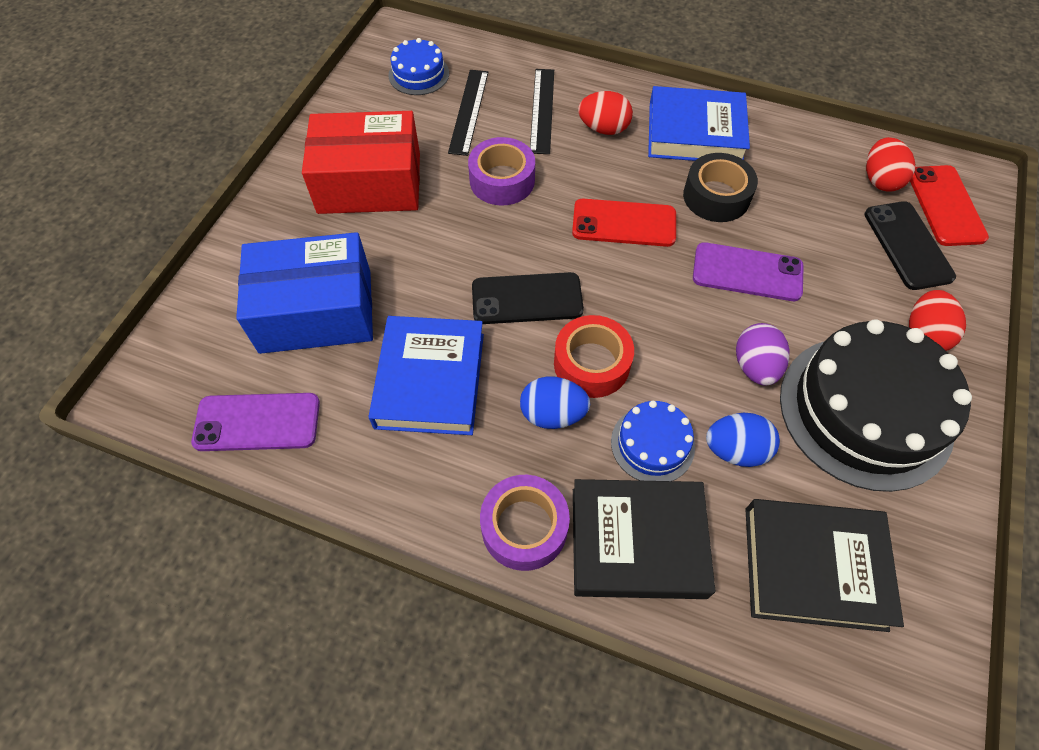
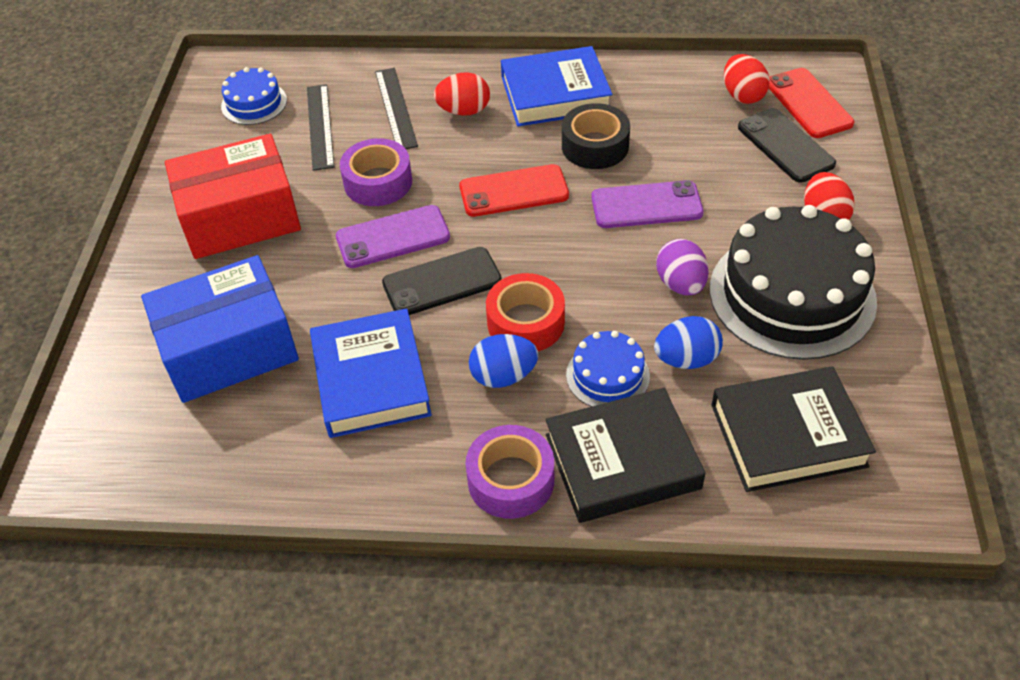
camera: 15 degrees left, 10 degrees down
purple phone [191,393,320,451] -> purple phone moved to [336,205,450,268]

